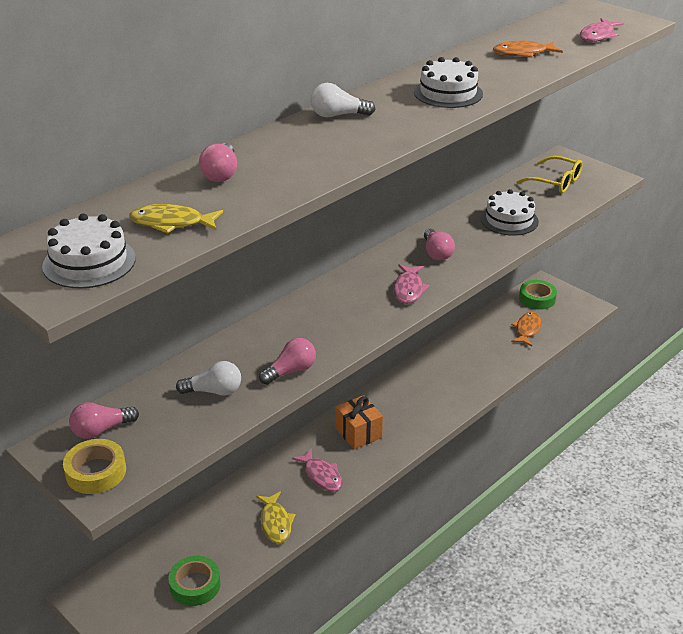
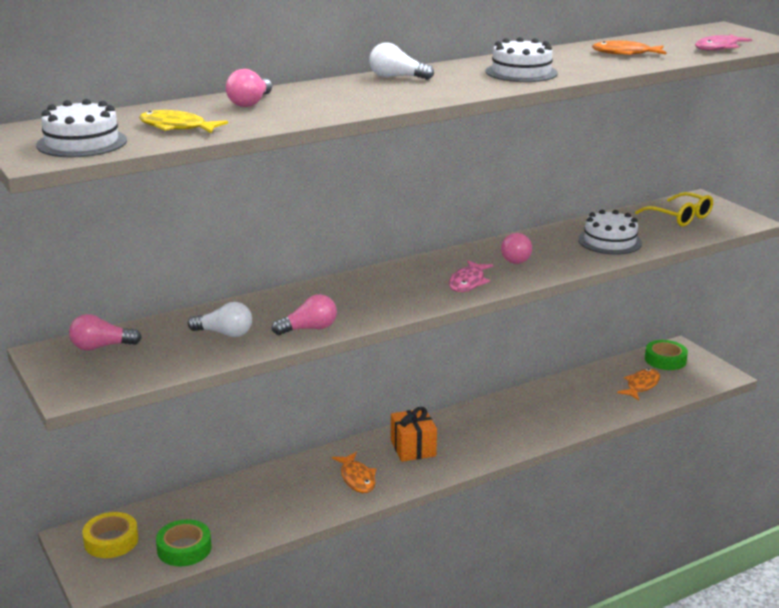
camera: 15 degrees right, 10 degrees down
yellow tape [63,439,126,494] -> yellow tape moved to [82,512,138,558]
yellow fish [256,491,295,543] -> none
pink fish [292,448,343,491] -> orange fish [332,452,376,493]

